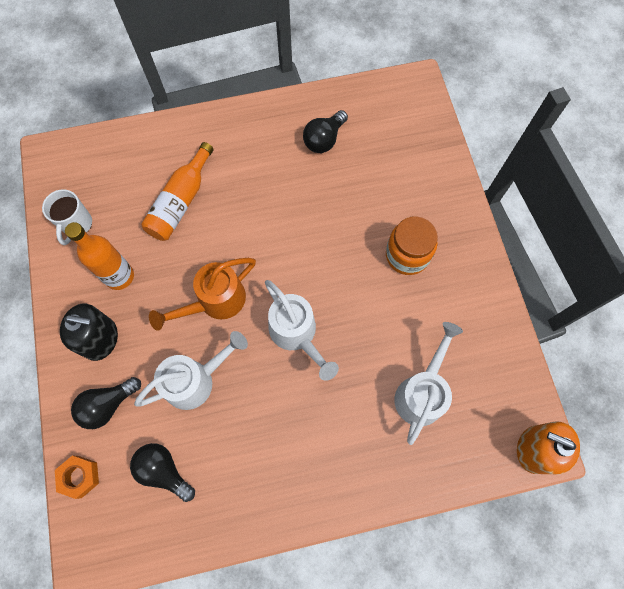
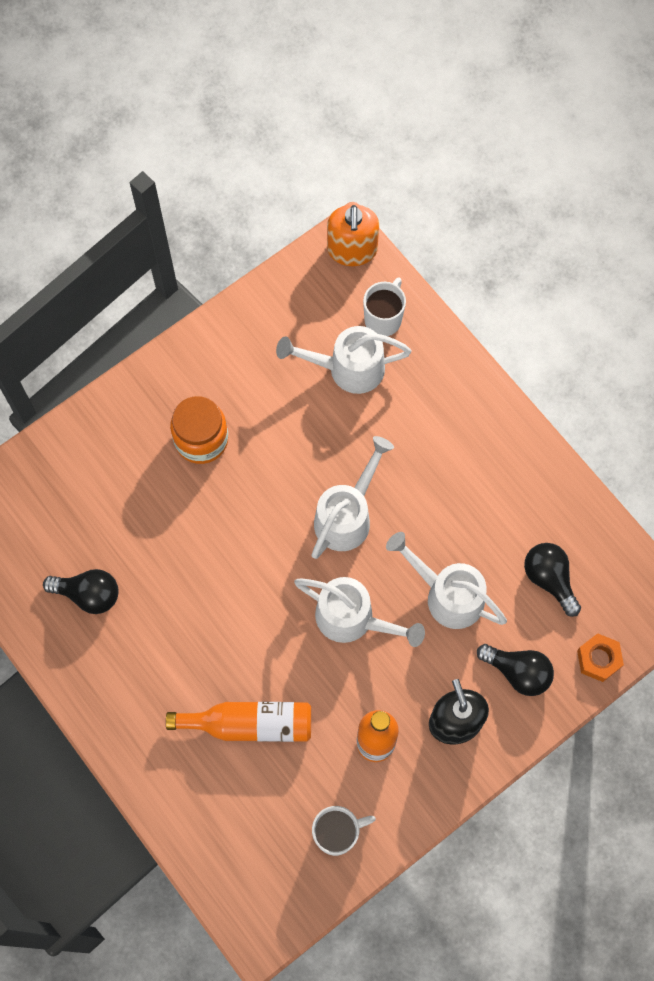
camera: 115 degrees left, 0 degrees up
black light bulb [130,443,195,502] -> black light bulb turned 135 degrees clockwise [524,543,581,617]
orange watering can [149,258,256,331] -> white watering can [294,577,425,647]
none -> white mug [363,278,406,336]

